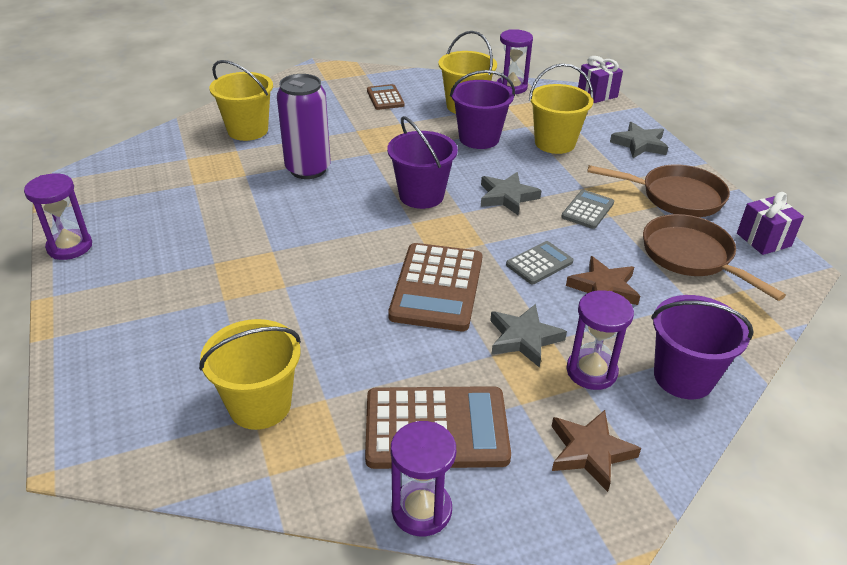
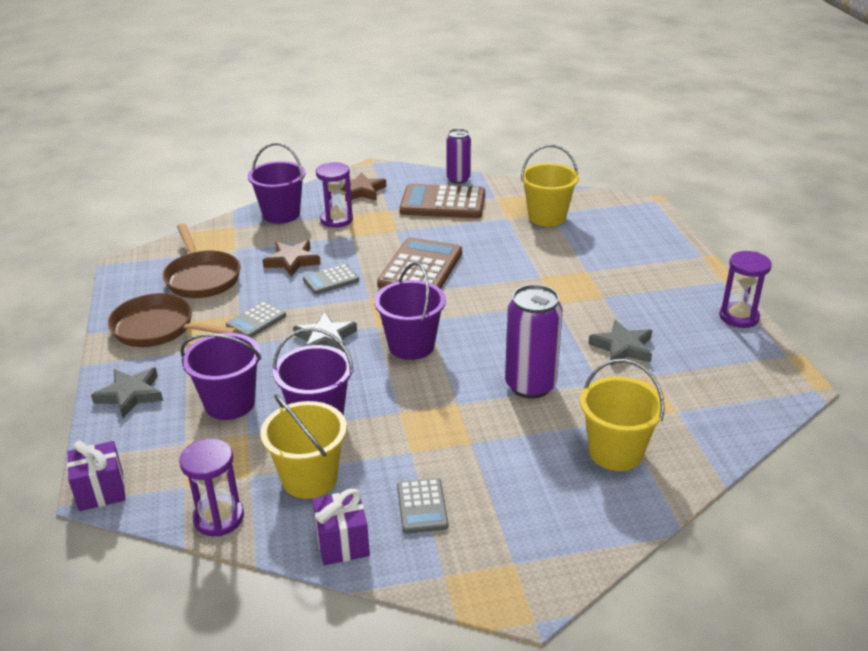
camera: 170 degrees left, 5 degrees down
brown calculator [367,84,405,110] -> grey calculator [397,478,448,534]
purple hourglass [391,421,456,536] -> purple can [446,129,471,184]
grey star [490,304,567,368] -> grey star moved to [588,320,652,366]
yellow bucket [529,63,594,154] -> purple bucket [180,333,261,420]
purple gift [737,192,804,255] -> purple gift moved to [312,488,370,565]

